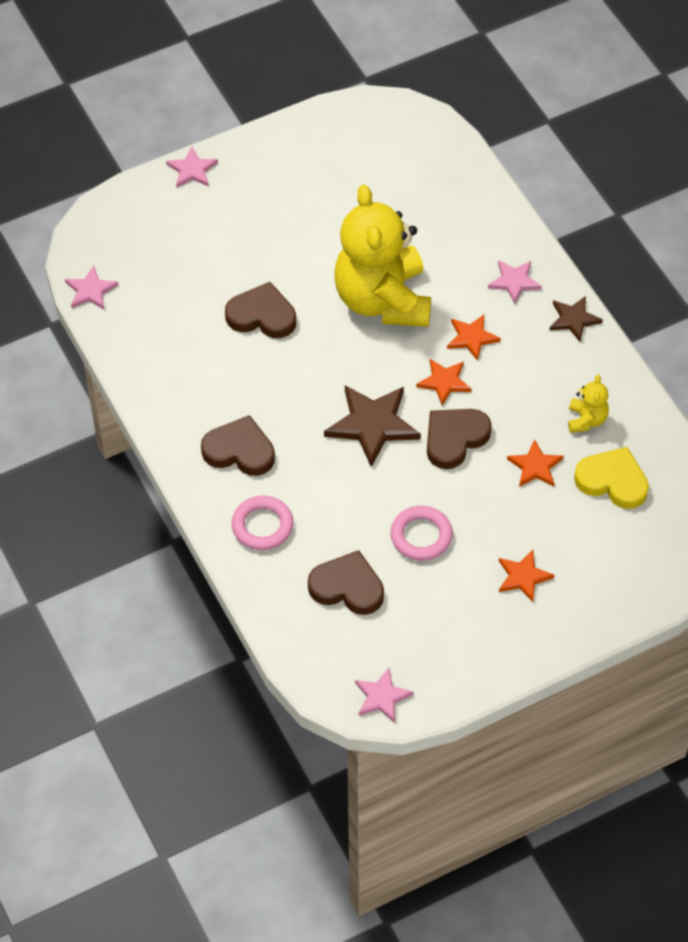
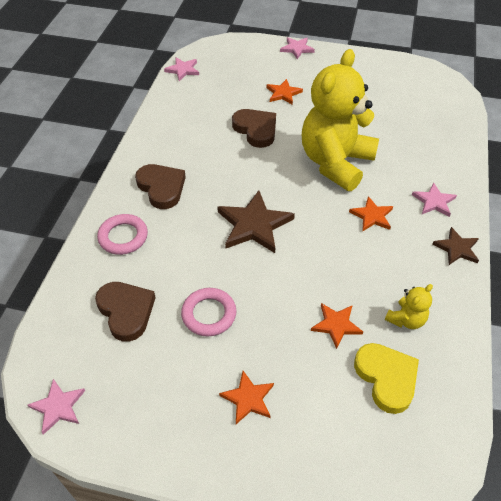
camera: 40 degrees right, 5 degrees down
orange star [416,359,471,405] -> orange star moved to [266,79,303,105]
brown heart [427,409,492,469] -> none

